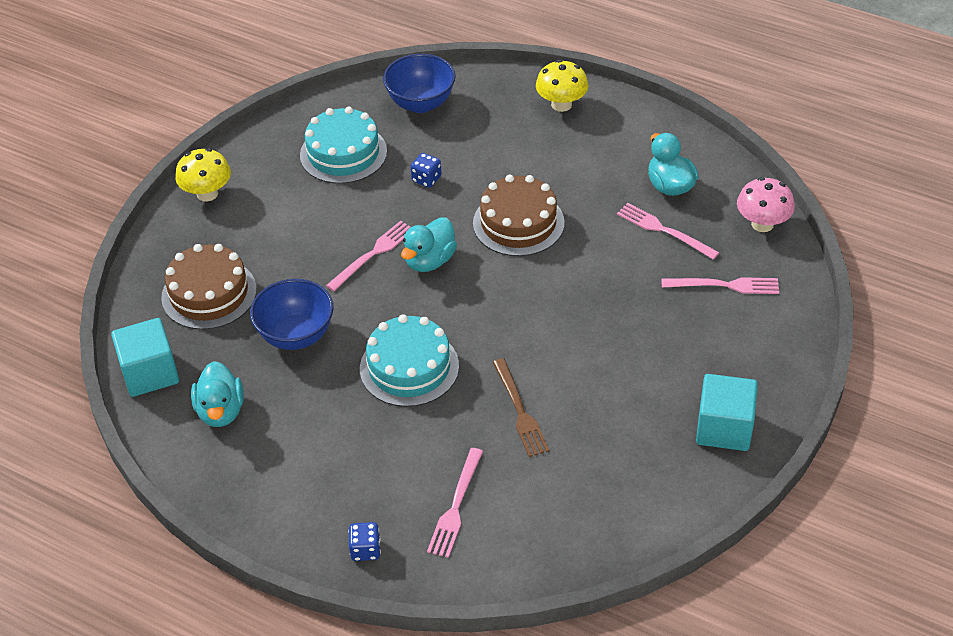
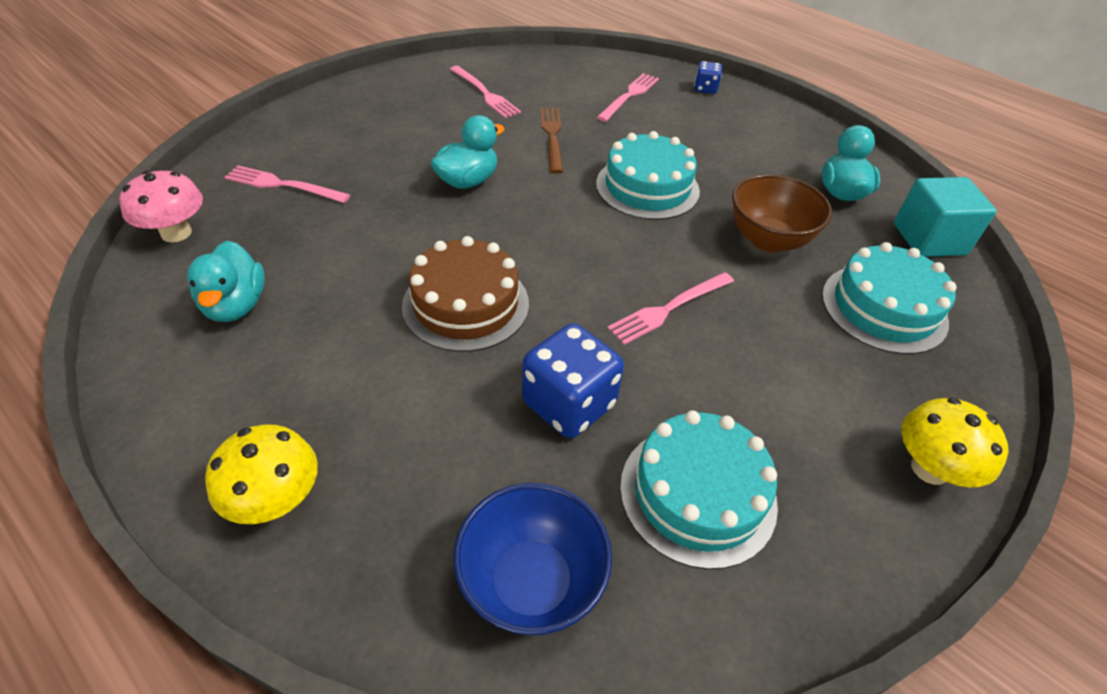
camera: 170 degrees left, 0 degrees up
brown cake [161,244,257,330] -> turquoise cake [822,242,957,354]
blue bowl [250,279,334,350] -> brown bowl [732,174,832,252]
turquoise duck [401,217,457,272] -> turquoise duck moved to [431,115,505,189]
blue dice [411,153,442,188] -> blue dice [522,323,624,438], size x1.93
pink fork [617,203,719,260] -> pink fork moved to [450,66,521,118]
turquoise cube [696,374,758,451] -> none

